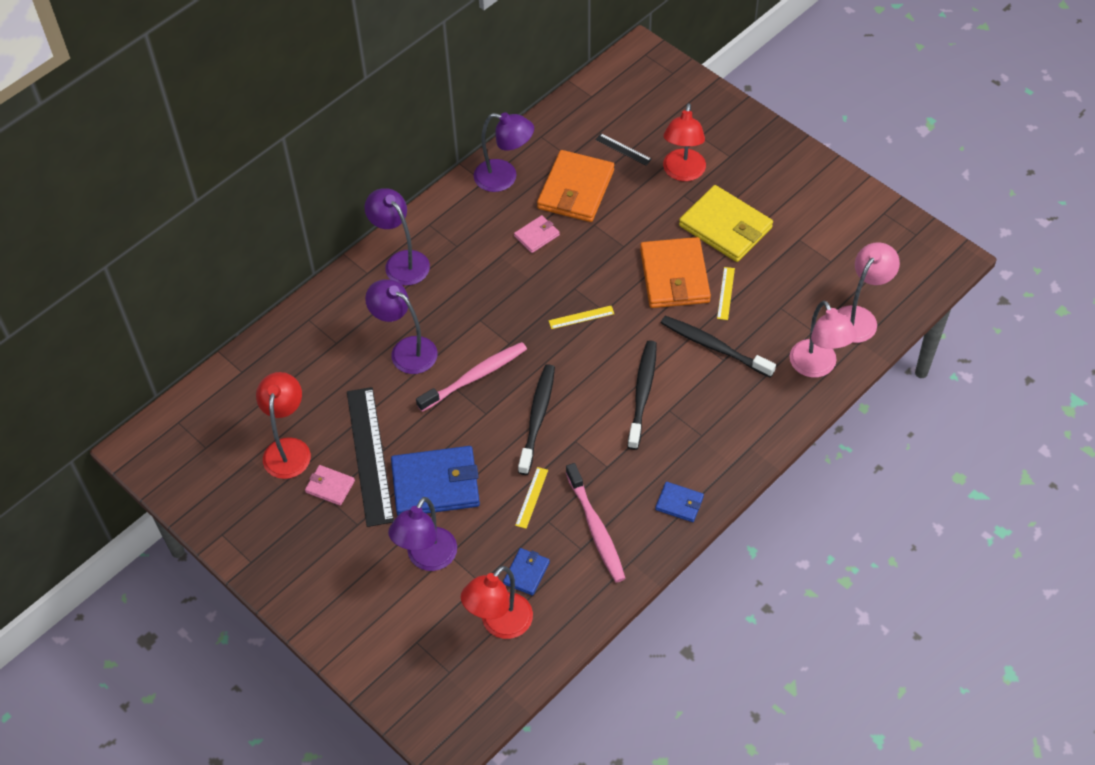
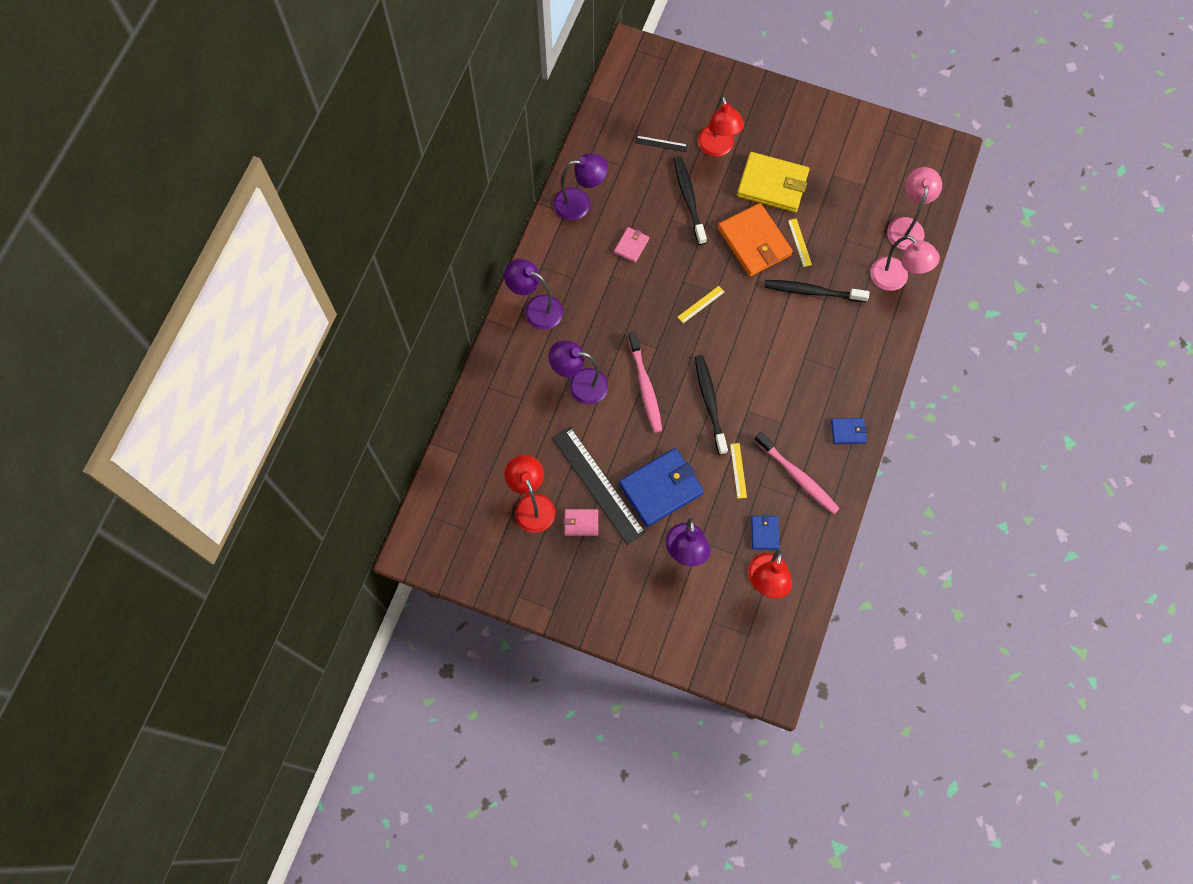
camera: 25 degrees left, 15 degrees up
pink toothbrush [416,342,527,412] -> pink toothbrush turned 135 degrees clockwise [628,331,662,433]
orange wallet [537,150,614,222] -> none
black toothbrush [628,341,657,450] -> black toothbrush moved to [674,156,707,245]

